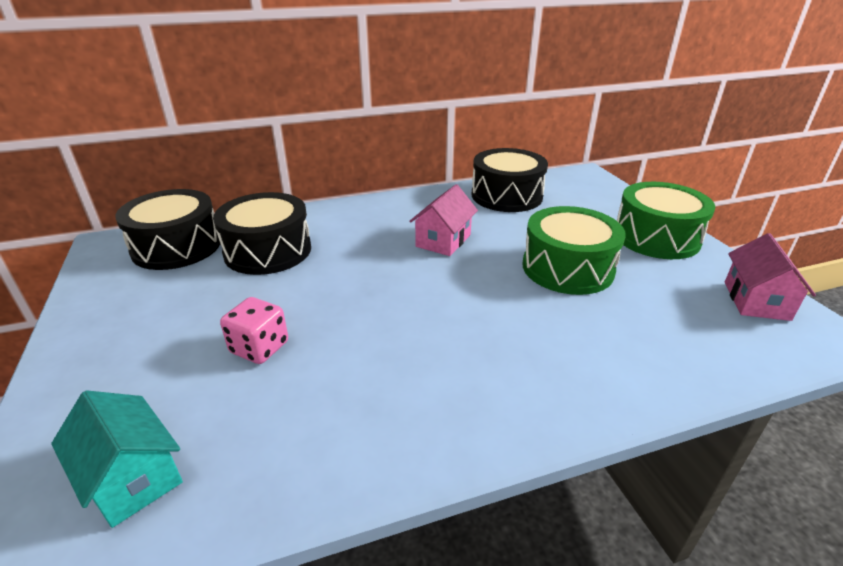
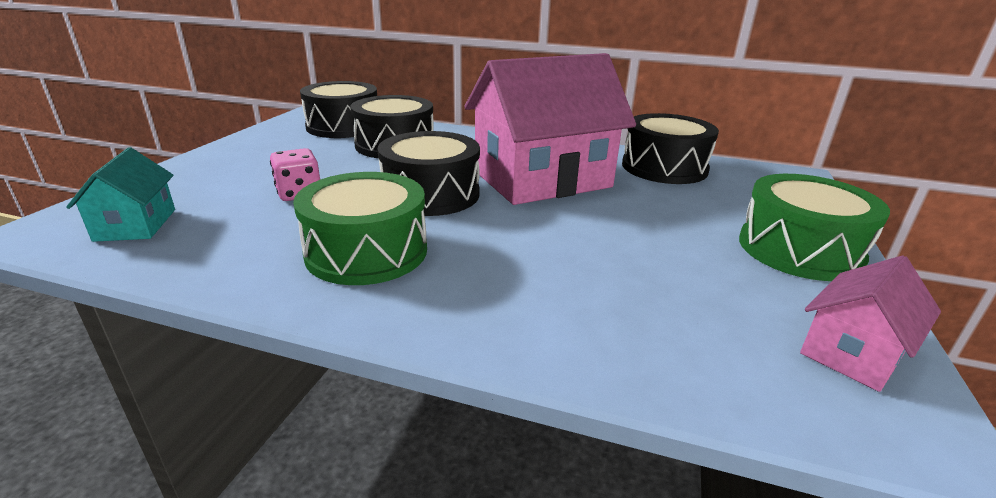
camera: 35 degrees right, 5 degrees down
pink house [409,184,478,256] -> pink house [464,53,636,205], size x2.13
green drum [522,206,625,295] -> green drum moved to [293,172,427,285]
none -> black drum [378,131,480,216]

